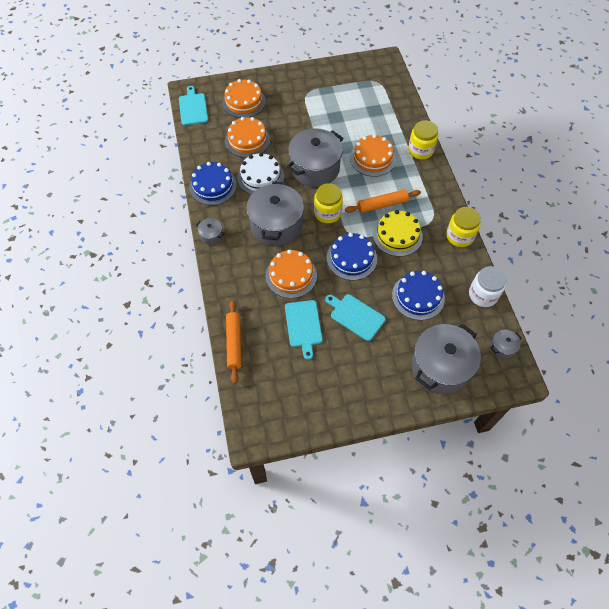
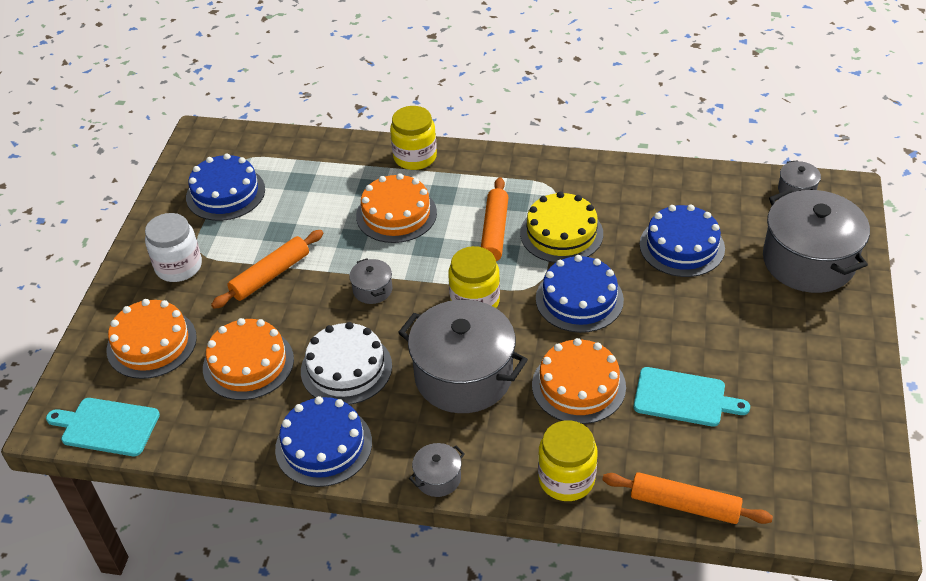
camera: 65 degrees left, 15 degrees down
grey pot [287,128,343,187] -> grey pot [349,258,392,304], size x0.43
turquoise cutting board [325,294,386,341] -> none
yellow jar [446,207,481,247] -> yellow jar moved to [538,420,598,501]
white jar [469,266,506,307] -> white jar moved to [145,213,202,282]
none -> blue cake [186,154,265,221]
none -> orange rolling pin [211,230,323,309]

